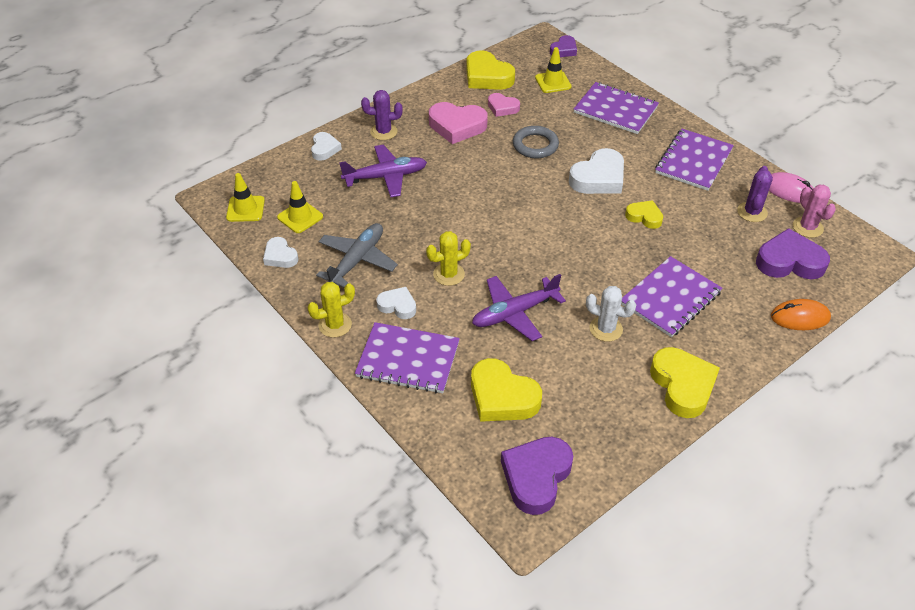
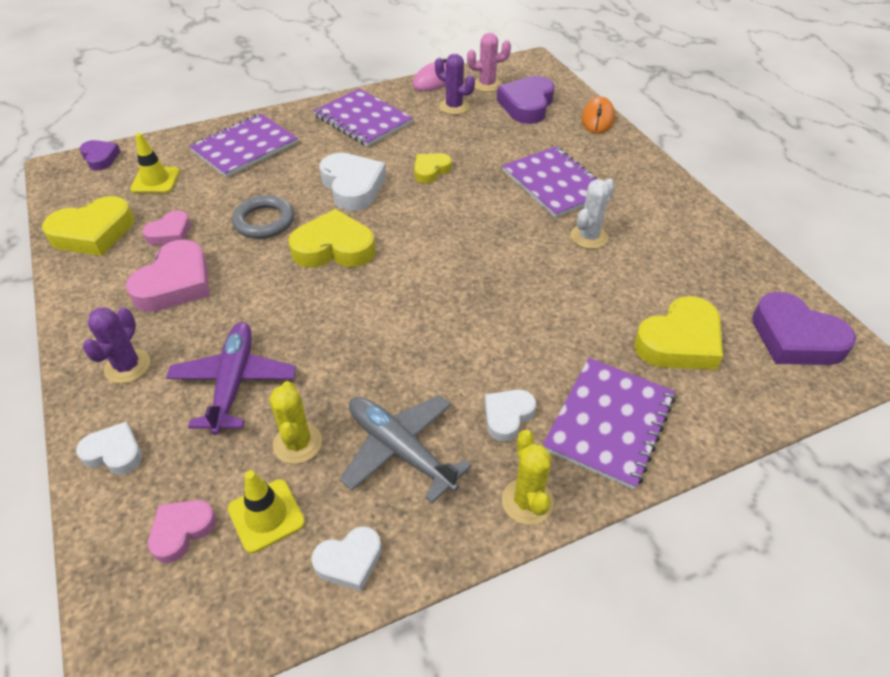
camera: 75 degrees left, 0 degrees up
yellow traffic cone [226,173,265,222] -> none
yellow cactus [426,231,471,286] -> yellow cactus moved to [269,381,322,464]
purple plane [472,274,566,341] -> none
yellow heart [650,347,720,418] -> yellow heart moved to [288,209,375,268]
none -> pink heart [148,500,216,563]

